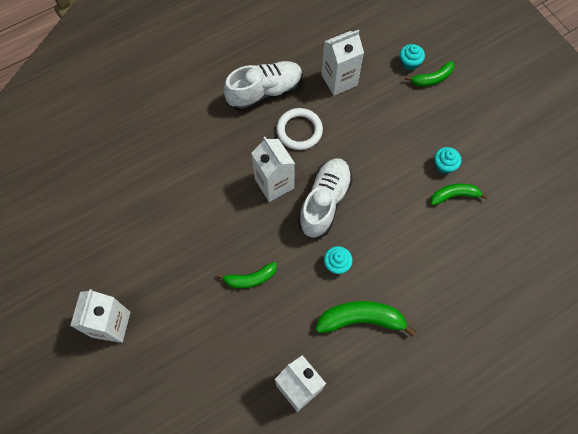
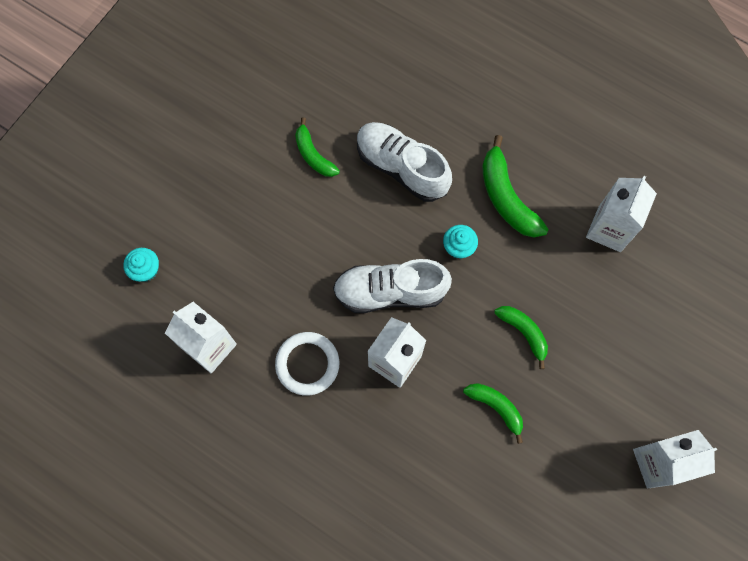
camera: 115 degrees left, 5 degrees up
white shoe [223,61,303,111] -> white shoe moved to [357,122,452,202]
green banana [405,61,455,86] -> green banana moved to [463,383,523,444]
turquoise cupcake [434,147,461,174] -> none

